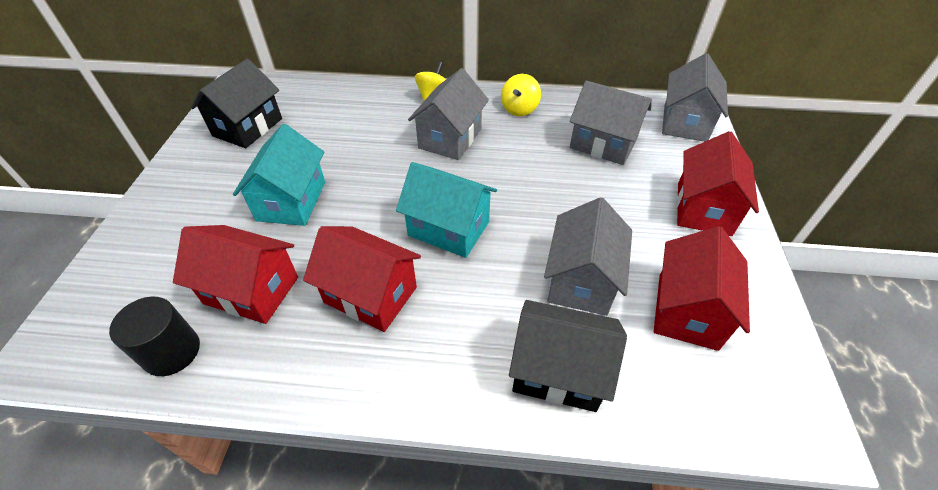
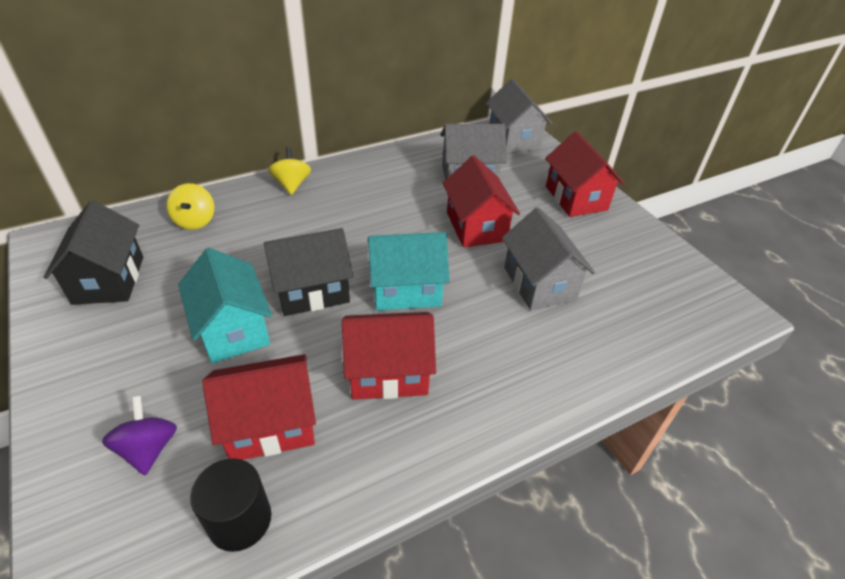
camera: 35 degrees left, 5 degrees down
grey house [408,68,489,160] -> none
yellow spinning top [501,74,541,116] -> yellow spinning top moved to [167,183,214,230]
black house [509,300,627,412] -> black house moved to [264,228,353,316]
red house [654,226,750,351] -> red house moved to [442,156,520,248]
none -> purple spinning top [102,396,177,475]

